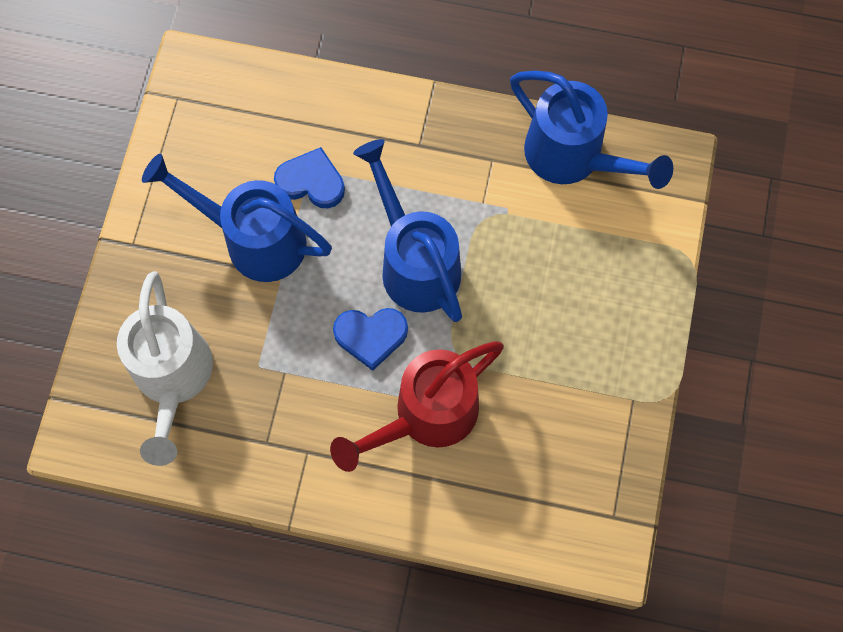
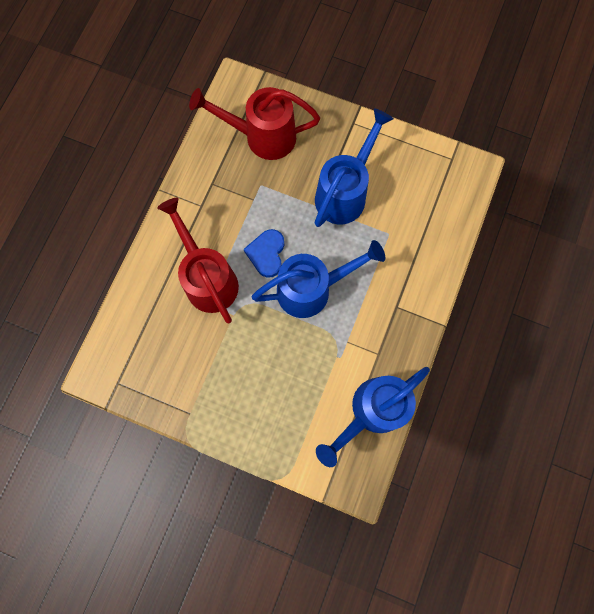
camera: 100 degrees right, 5 degrees up
white watering can [117,271,213,466] -> red watering can [189,87,320,160]
blue heart [274,147,345,208] -> none

